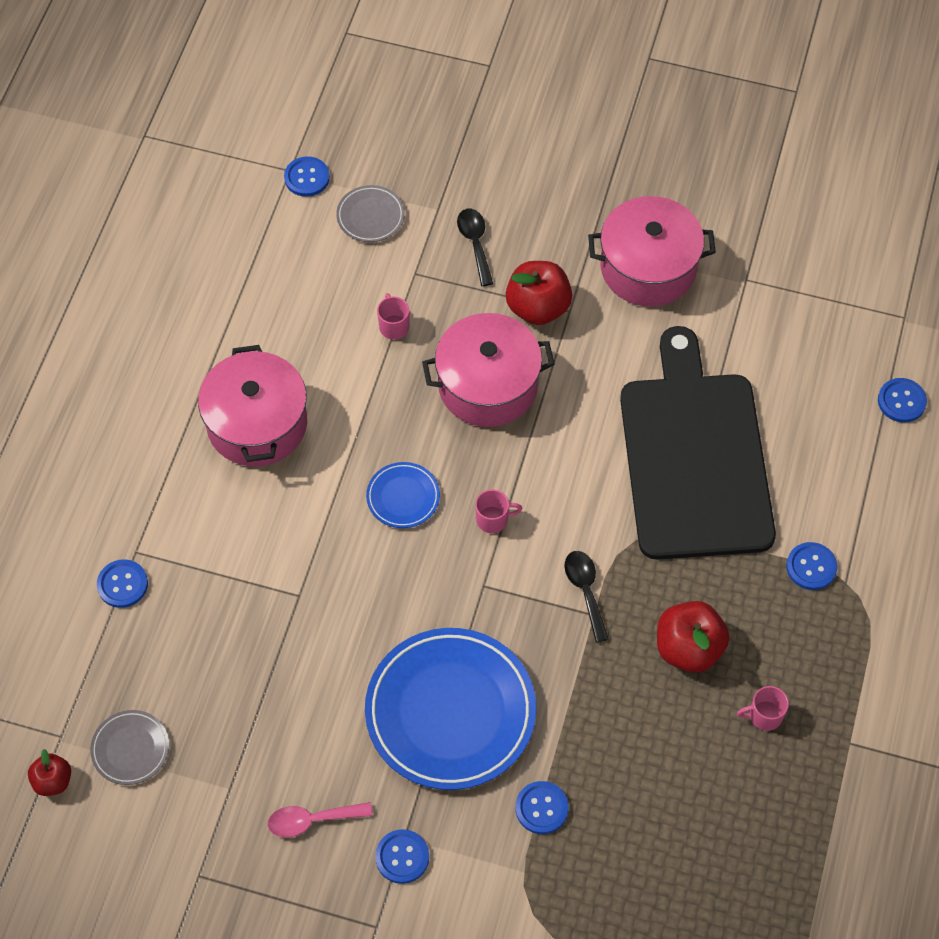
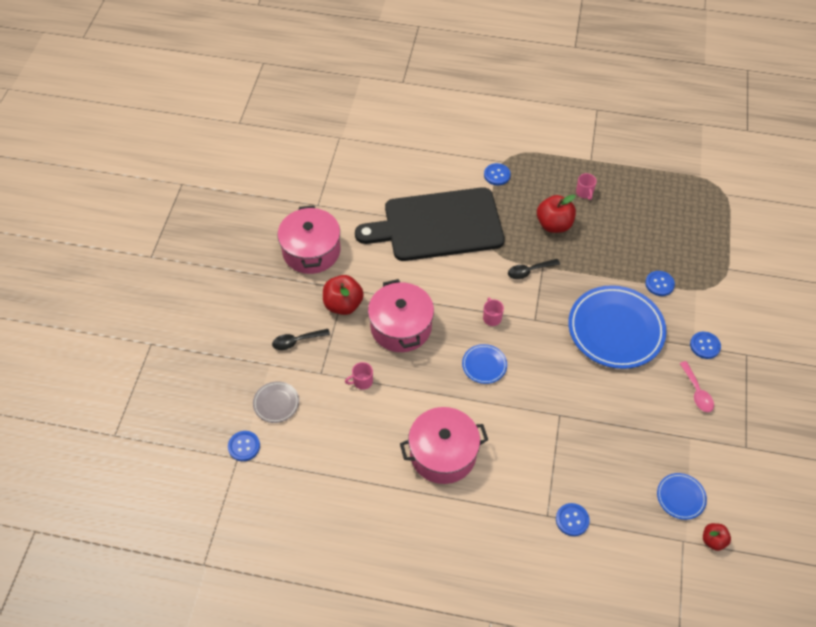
camera: 95 degrees left, 5 degrees down
grey plate [90,710,169,785] -> blue plate [657,473,707,520]
blue button [878,378,927,423] -> none

